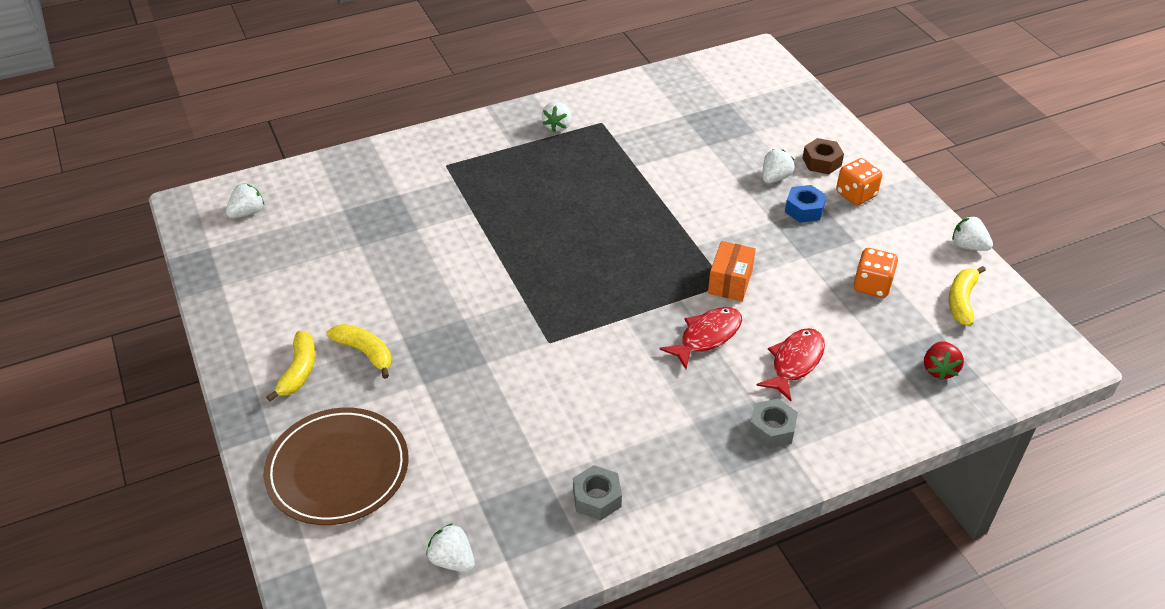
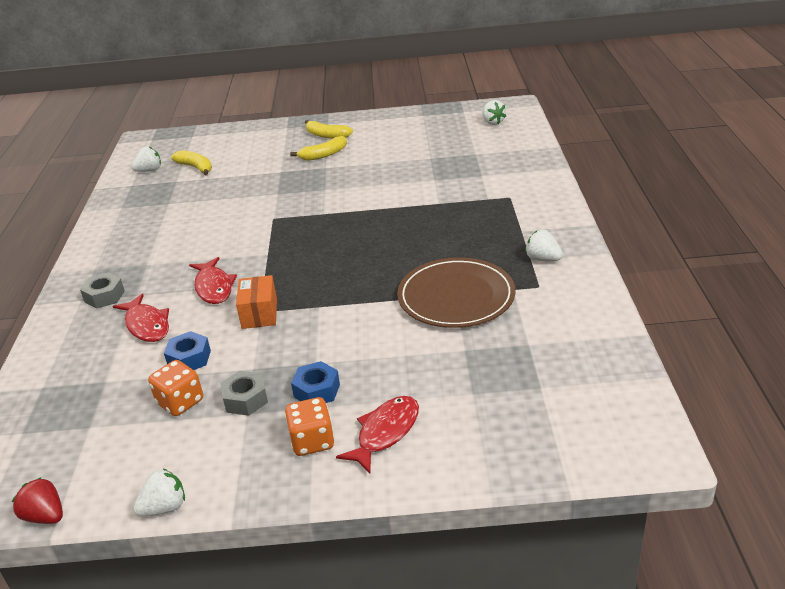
camera: 115 degrees right, 10 degrees down
brown plate [264,407,409,525] -> brown plate moved to [397,257,516,328]
grey nut [573,465,622,521] -> grey nut moved to [220,371,268,416]
orange box [708,241,756,301] -> orange box turned 45 degrees clockwise [236,275,277,329]
white strawberry [763,149,795,184] -> none
brown nut [802,138,844,174] -> red fish [336,396,419,473]
red strawberry [924,341,964,380] -> red strawberry moved to [12,478,63,524]
yellow banana [949,266,986,326] -> yellow banana moved to [171,150,212,175]
none -> blue nut [164,331,211,370]

